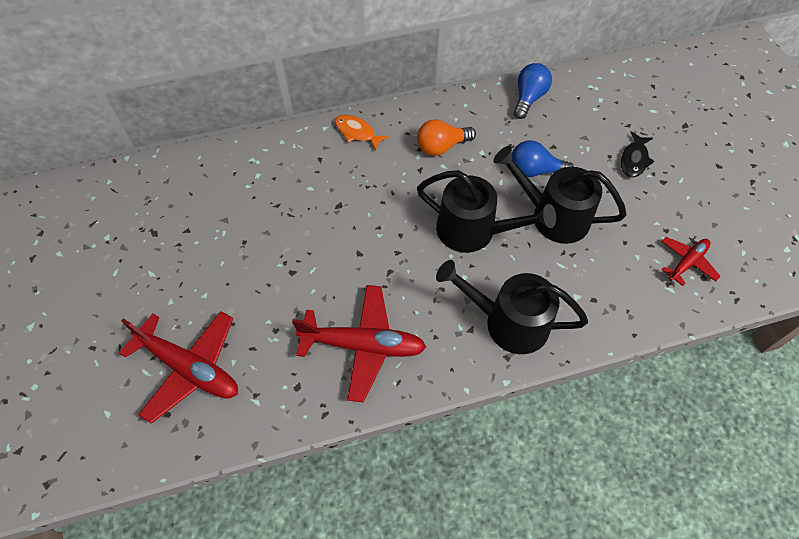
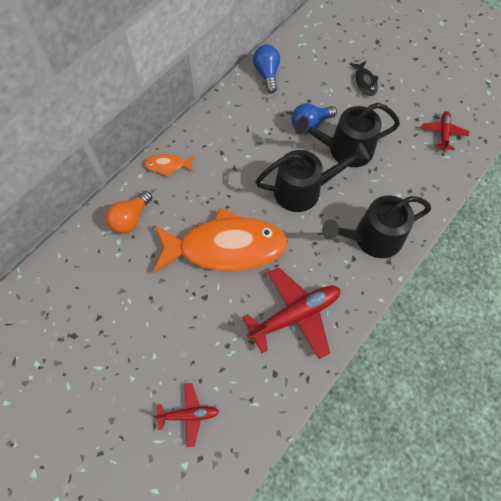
camera: 35 degrees left, 5 degrees up
red plane [119,311,238,424] -> red plane [153,383,219,447], size x0.56
orange light bulb [417,119,476,156] -> orange light bulb moved to [105,191,152,234]
none -> orange fish [153,208,288,274]

